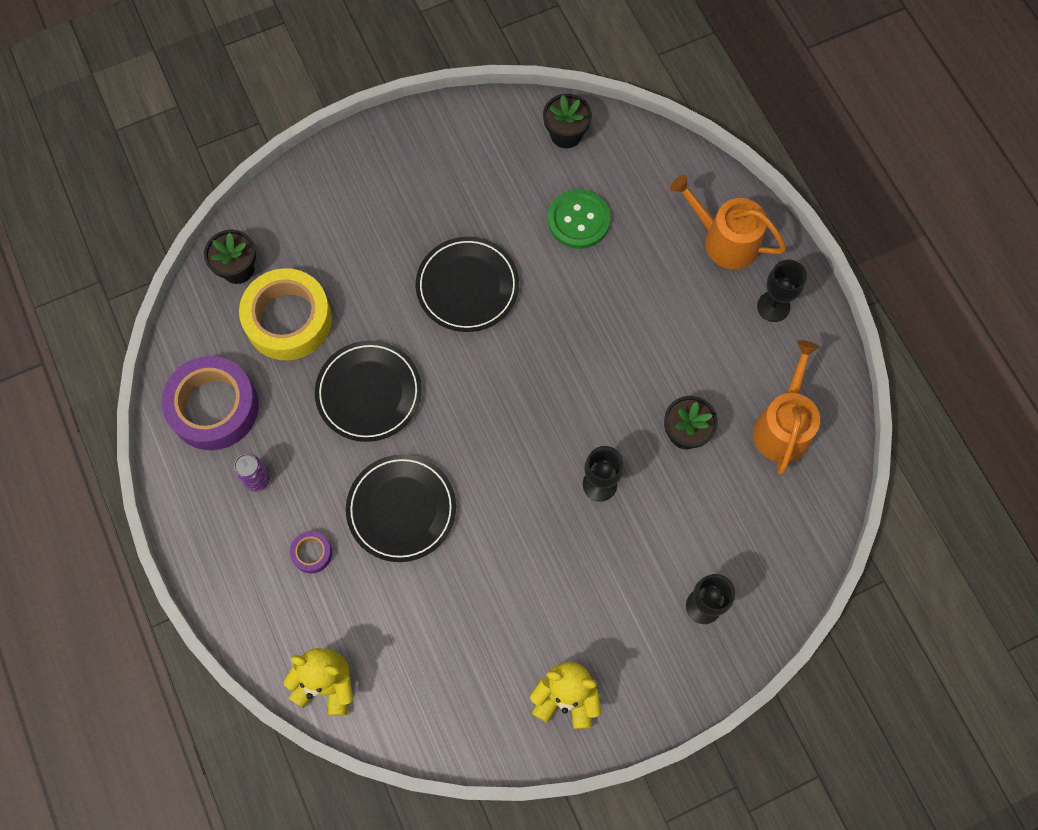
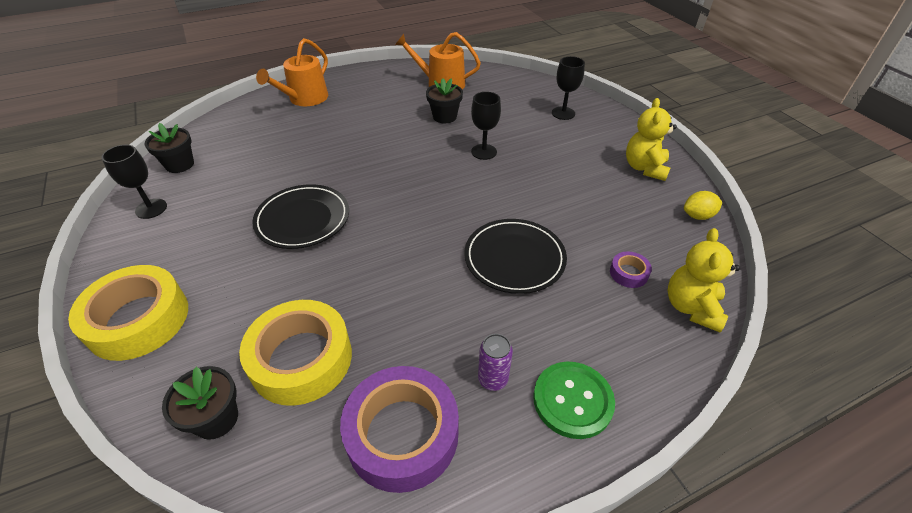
camera: 90 degrees left, 25 degrees down
purple tape [290,531,332,573] -> purple tape moved to [610,252,652,288]
black plate [315,341,422,442] -> none
green button [548,189,611,249] -> green button moved to [533,361,615,439]
black goblet [757,260,807,322] -> black goblet moved to [102,145,167,219]
none -> yellow tape [68,265,188,361]
none -> yellow lemon [684,191,722,220]

